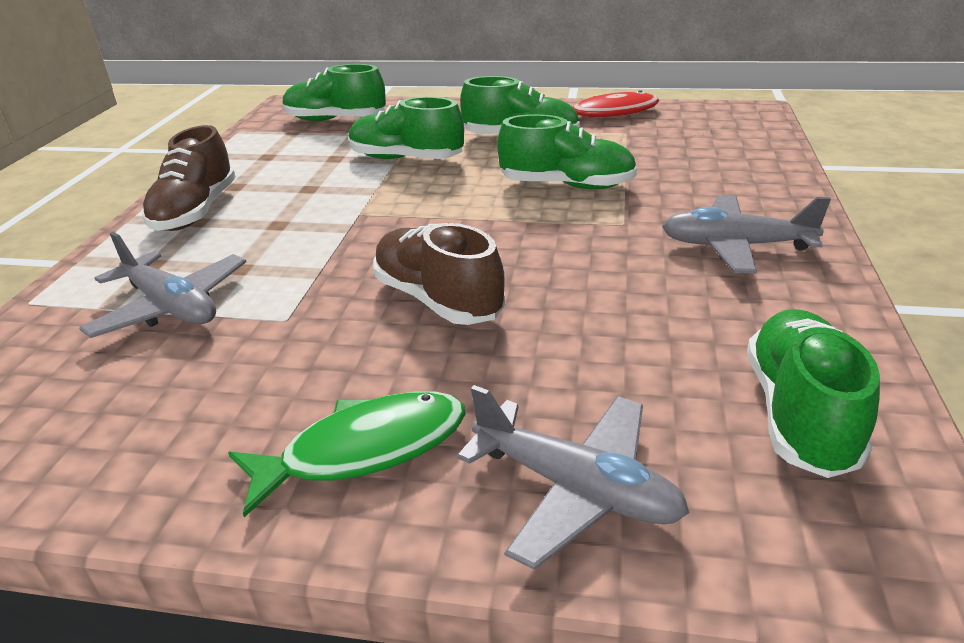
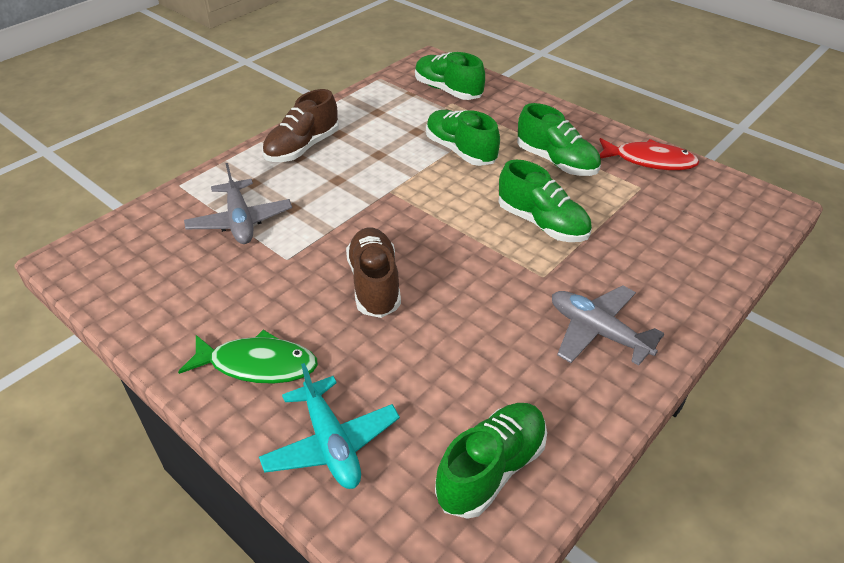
camera: 30 degrees right, 10 degrees up
grey plane [457,385,689,570] -> turquoise plane [259,363,400,489]

